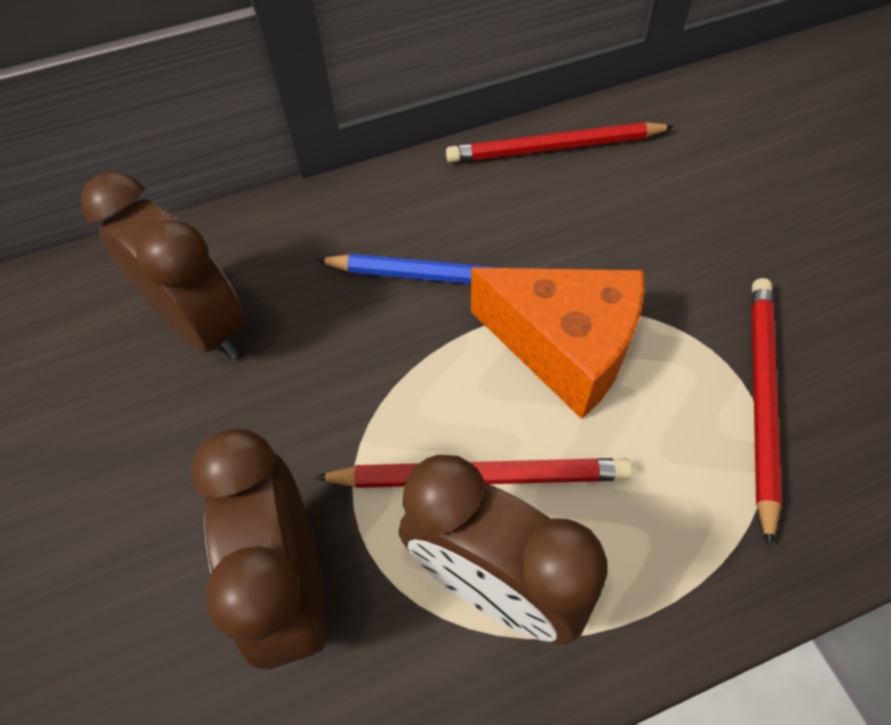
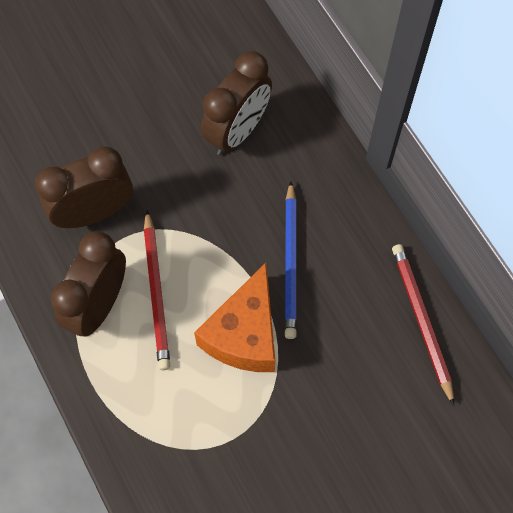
camera: 80 degrees right, 10 degrees up
red pencil [752,278,782,548] -> none

